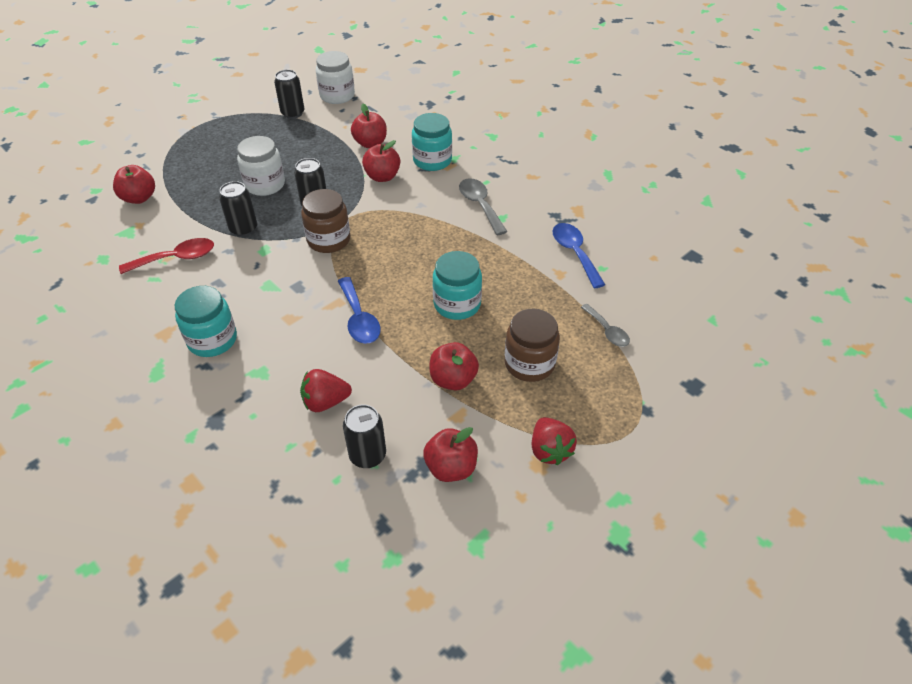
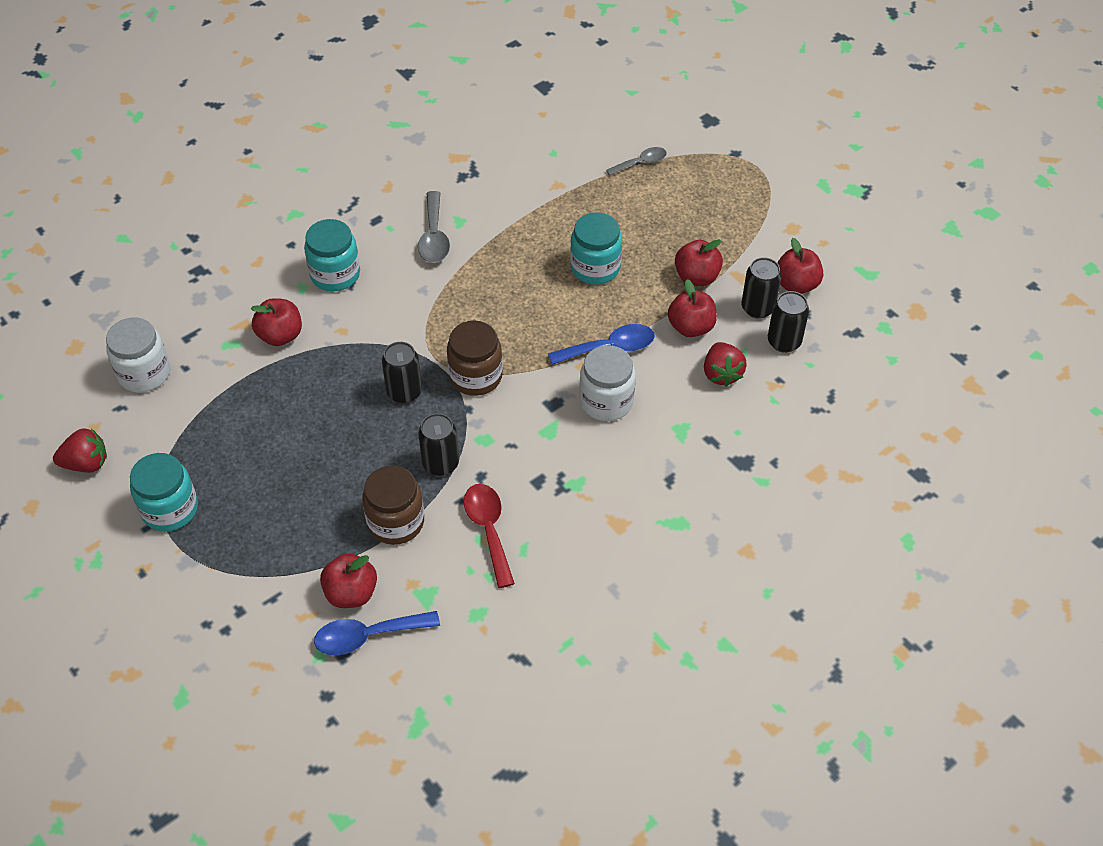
camera: 85 degrees left, 5 degrees up
turquoise jar [175,286,237,357] -> turquoise jar moved to [130,453,198,532]
white jar [237,136,285,196] -> white jar moved to [579,345,636,421]
black can [274,70,304,119] -> black can moved to [742,257,782,319]
red apple [362,140,400,182] -> red apple moved to [668,279,717,337]
grey spoon [459,178,507,235] -> grey spoon turned 75 degrees counterclockwise [418,191,450,263]
brown jar [504,309,560,382] -> brown jar moved to [362,466,424,545]
red strawberry [532,417,577,465] -> red strawberry moved to [53,428,107,473]
blue spoon [553,223,605,288] -> blue spoon moved to [314,611,440,655]

